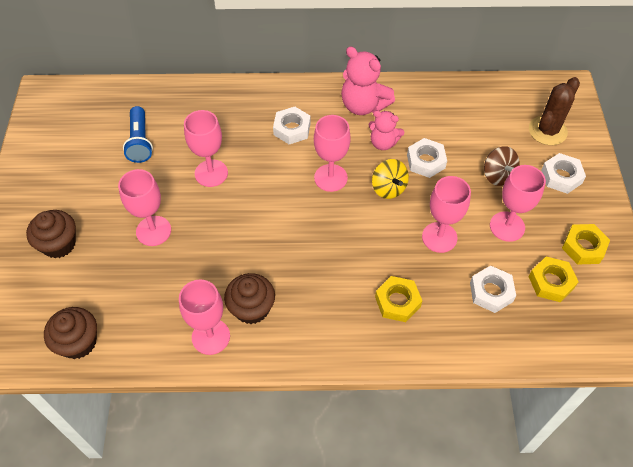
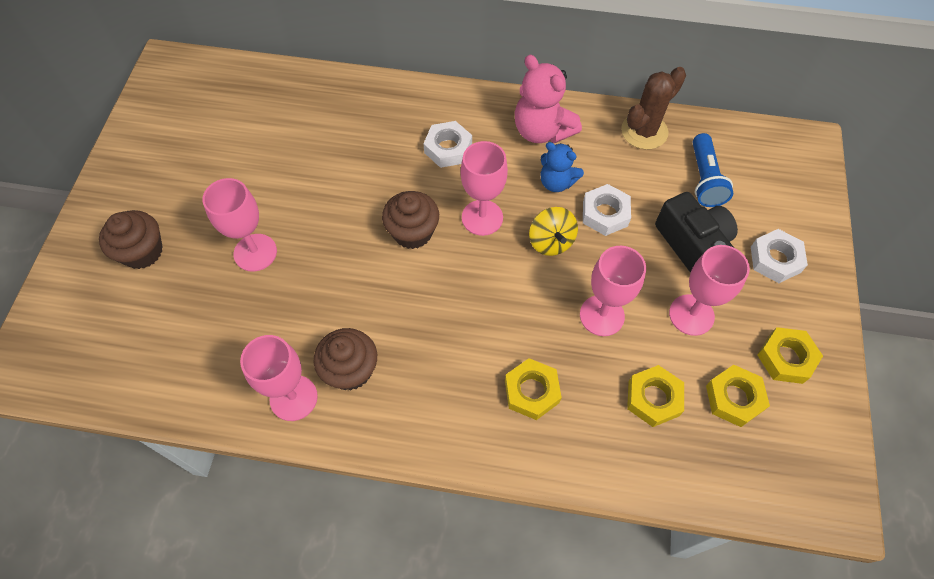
camera: 10 degrees right, 5 degrees up
brown cupcake [44,307,97,359] -> brown cupcake moved to [382,191,439,249]
blue flashlight [123,106,153,163] -> blue flashlight moved to [692,133,733,207]
pink goblet [184,110,228,187] -> none
pink teddy bear [369,111,404,150] -> blue teddy bear [540,142,584,192]
white nut [470,265,516,313] -> yellow nut [627,365,684,427]
brown spinning top [484,146,520,186] -> black camera [655,192,738,273]
brown cactus [529,77,580,145] -> brown cactus moved to [621,67,686,150]

